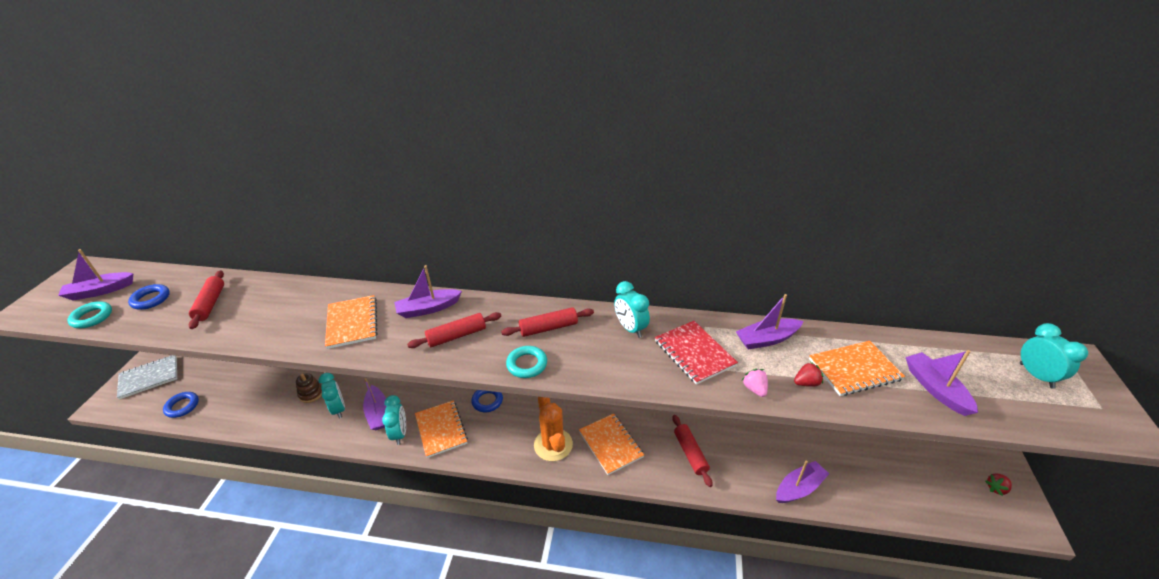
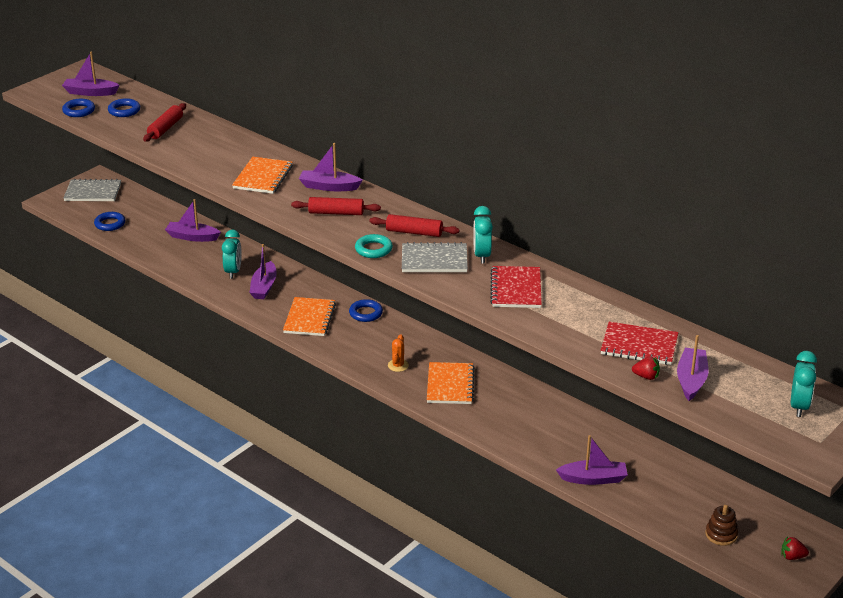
camera: 30 degrees right, 5 degrees down
turquoise ring [67,301,112,328] -> blue ring [62,99,95,117]
brown stacking toy [296,373,322,403] -> brown stacking toy moved to [705,505,738,546]
turquoise clock [382,395,406,445] -> none
orange cactus [534,397,573,461] -> orange cactus [388,334,409,372], size x0.52
red rolling pin [672,415,712,487] -> none
purple boat [736,294,803,350] -> purple boat moved to [165,199,221,242]
pink strawberry [742,369,768,397] -> none
red strawberry [794,362,823,387] -> red strawberry moved to [632,356,660,380]
orange notebook [809,341,905,396] -> red notebook [601,322,678,365]
none -> grey notebook [402,242,468,272]

